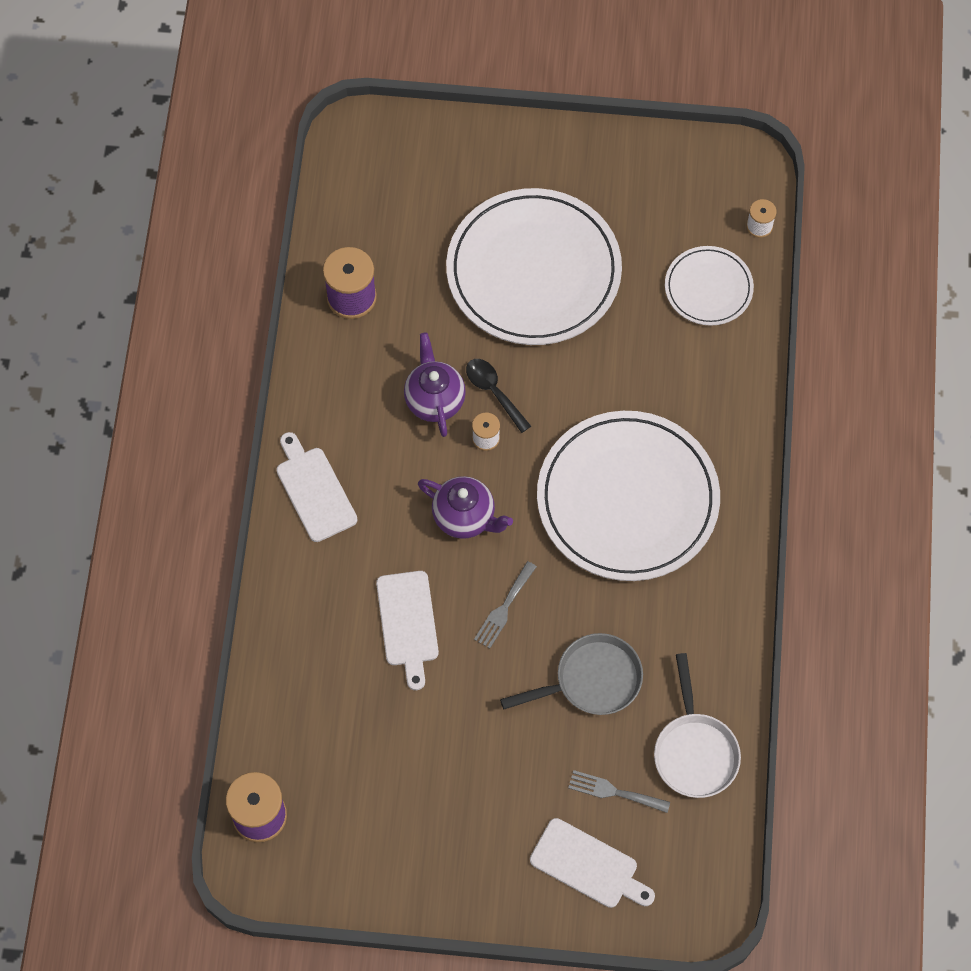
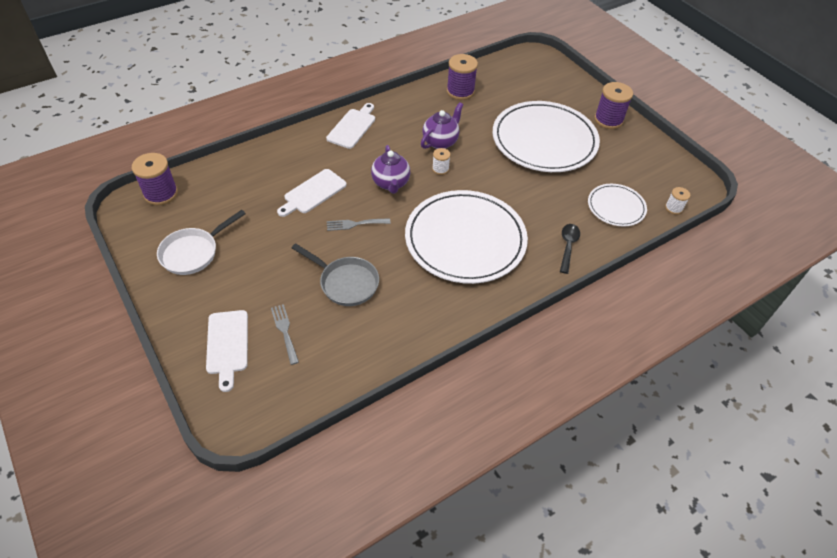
camera: 50 degrees right, 15 degrees down
black spoon [466,359,531,433] -> black spoon moved to [560,224,580,274]
white pan [654,653,741,798] -> white pan moved to [157,210,246,275]
none -> purple spool [594,82,633,129]

